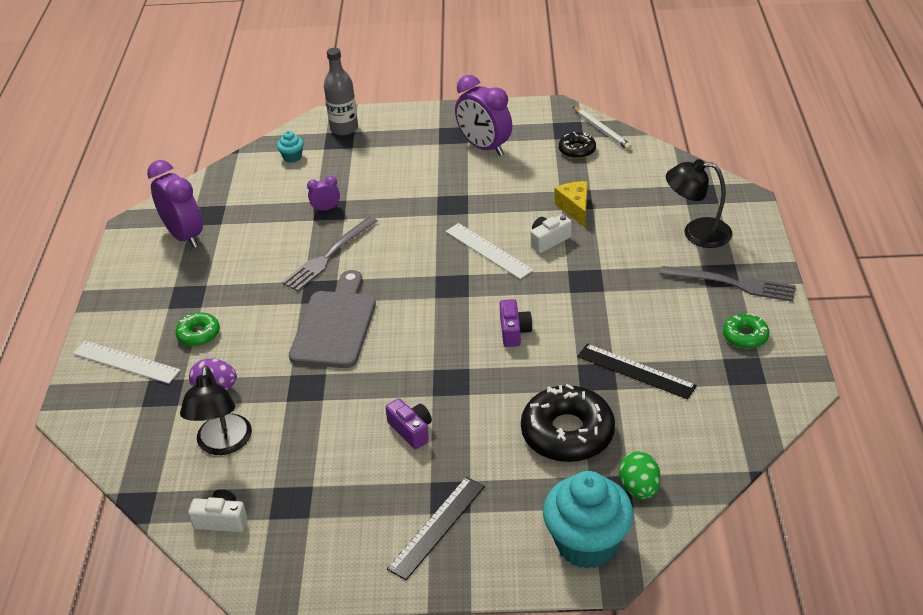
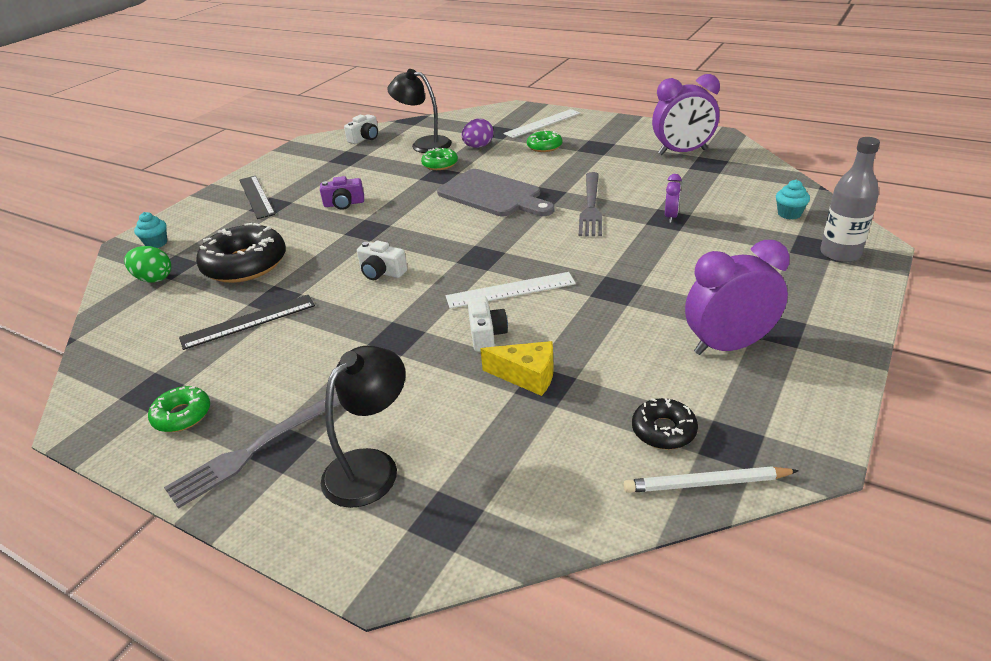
camera: 120 degrees right, 5 degrees down
grey fork [282,216,378,291] -> grey fork turned 150 degrees counterclockwise [579,172,602,236]
purple camera [500,299,533,347] -> white camera [357,241,407,280]
turquoise cupcake [543,471,633,569] -> turquoise cupcake [134,212,167,248], size x0.44
none -> green donut [421,148,458,170]

